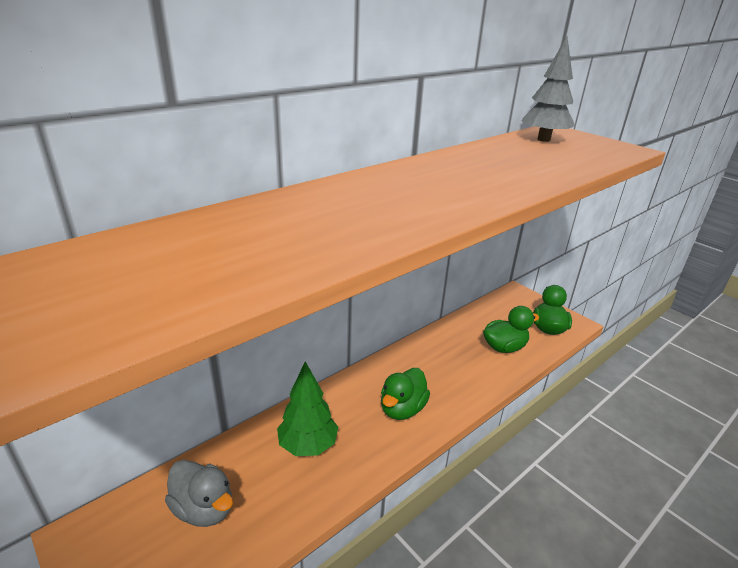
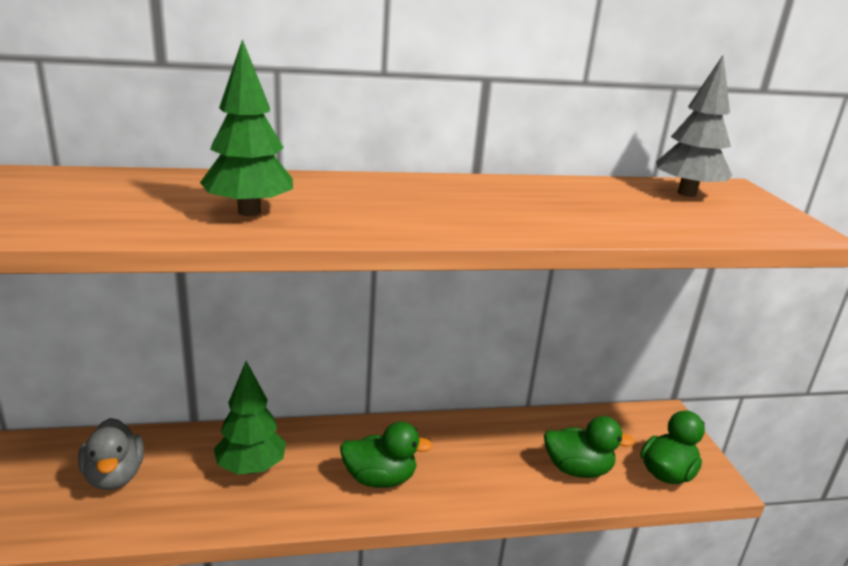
camera: 30 degrees right, 5 degrees down
green duck [381,368,430,420] -> green duck turned 150 degrees counterclockwise [340,422,433,488]
none -> green tree [200,39,293,216]

